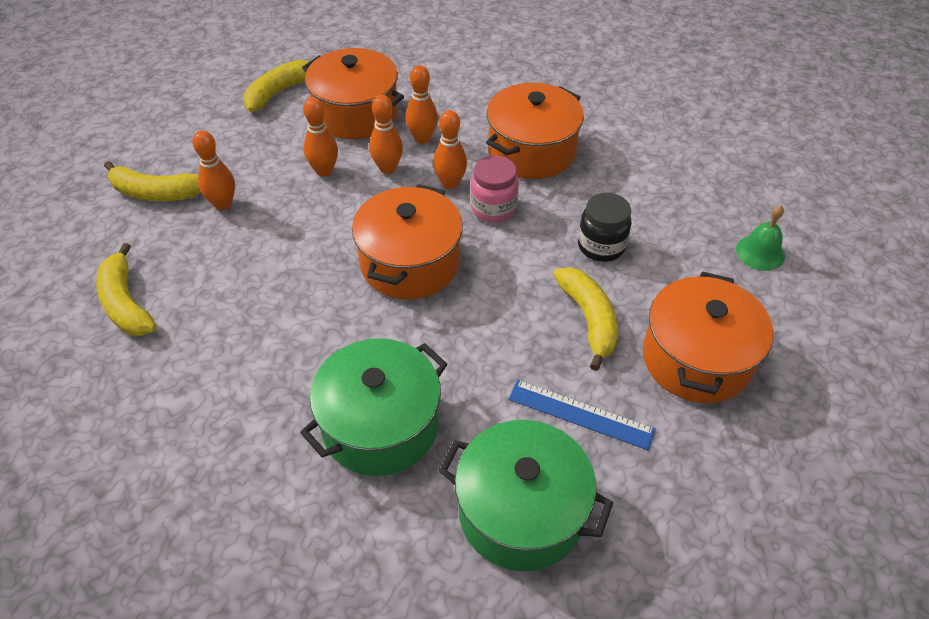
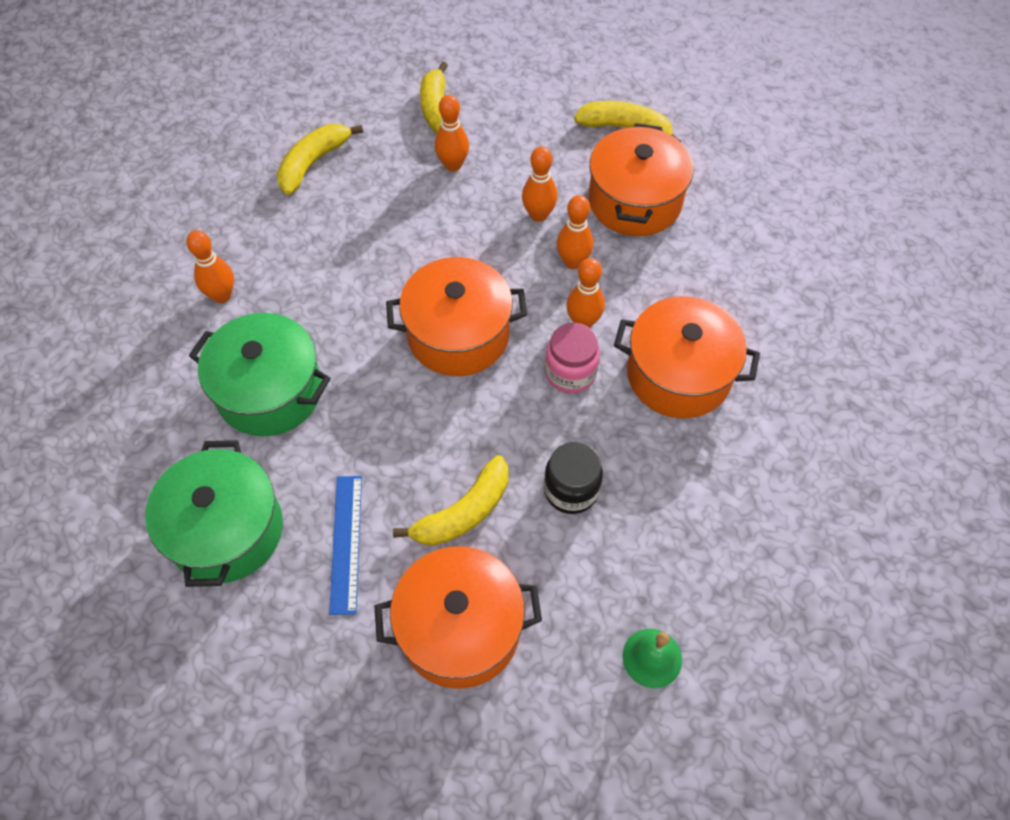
camera: 65 degrees right, 10 degrees up
orange bowling pin [405,65,438,144] -> orange bowling pin moved to [186,230,234,303]

